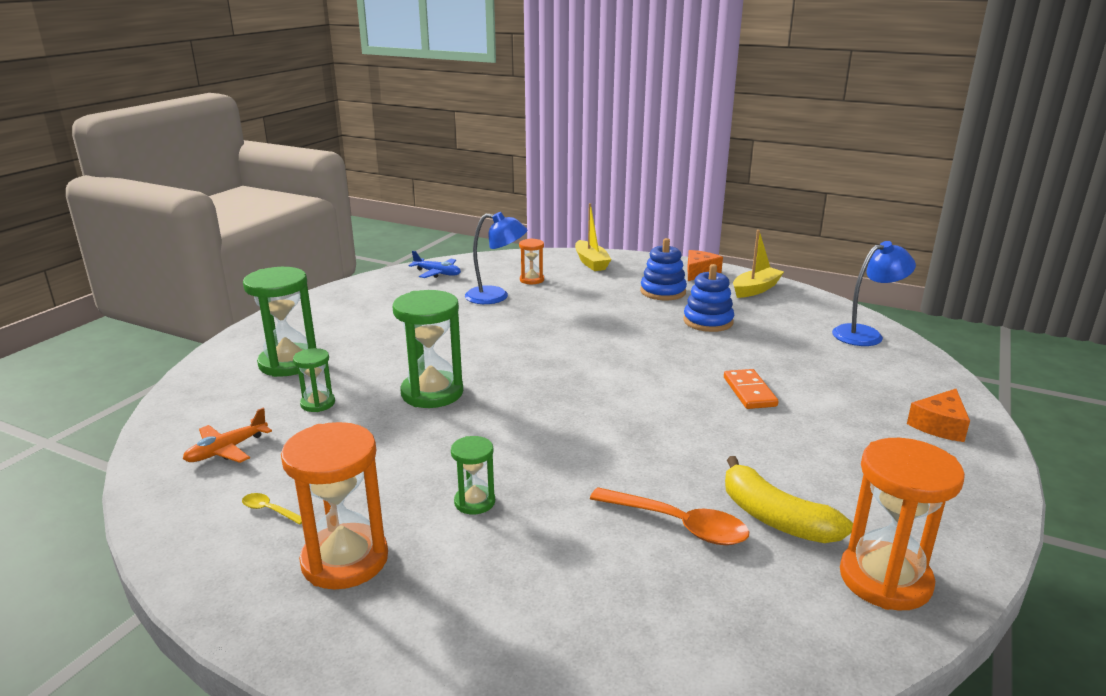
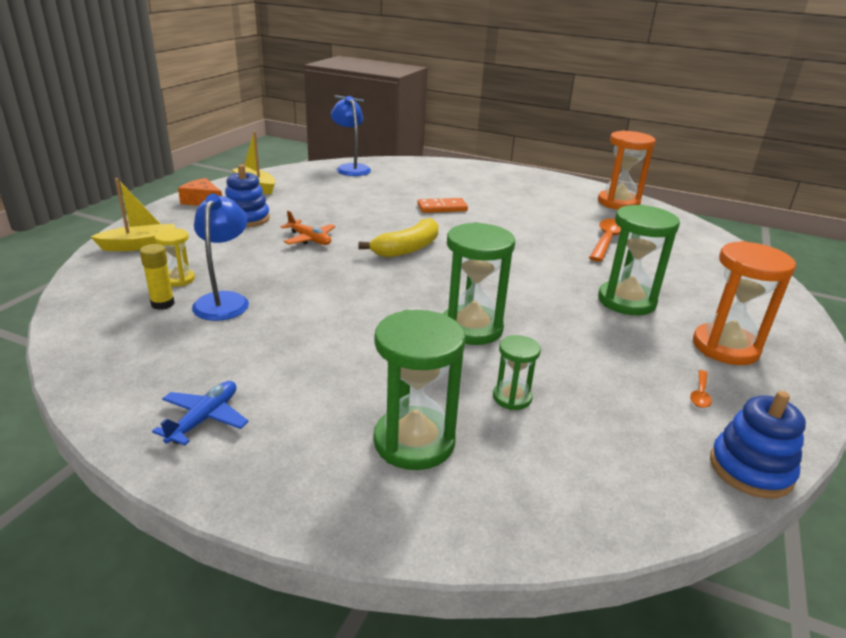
camera: 95 degrees left, 5 degrees up
orange plane [183,408,272,463] -> orange plane moved to [280,211,335,245]
yellow spoon [242,493,302,525] -> orange spoon [690,370,712,408]
blue plane [408,251,461,278] -> blue plane moved to [152,381,249,445]
green hourglass [451,436,495,514] -> green hourglass [598,205,680,315], size x1.88
orange hourglass [519,238,544,284] -> yellow hourglass [154,228,195,287]
blue stacking toy [683,264,734,332] -> blue stacking toy moved to [710,391,806,499]
yellow banana [725,456,853,543] -> yellow banana moved to [359,218,439,258]
orange cheese [907,389,970,442] -> none
none -> yellow glue stick [140,244,175,310]

